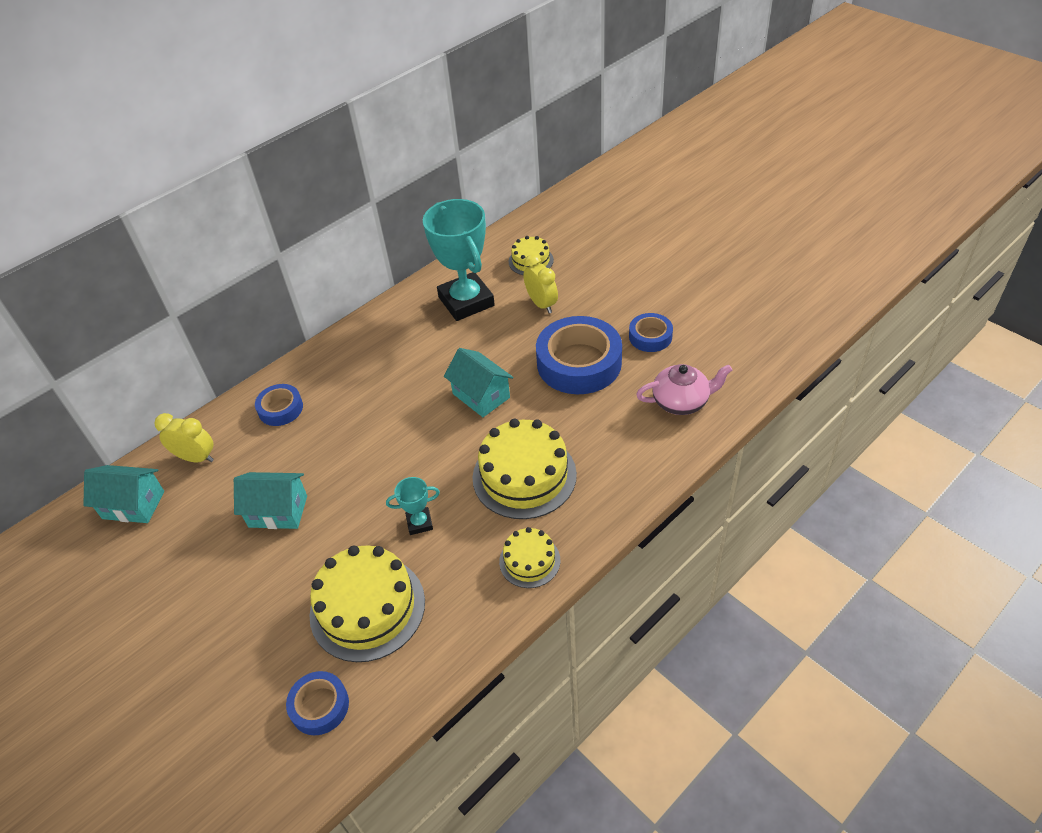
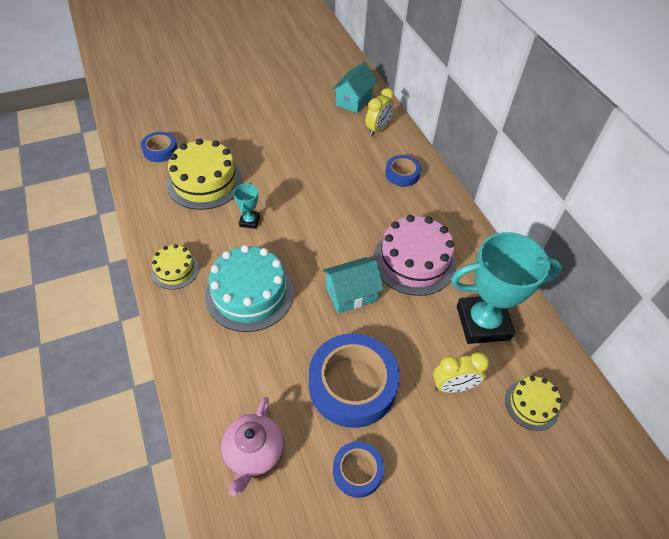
camera: 105 degrees right, 5 degrees up
turquoise house [234,472,307,529] -> none
yellow cake [472,419,577,519] -> turquoise cake [205,245,294,332]
none -> pink cake [373,215,456,296]

